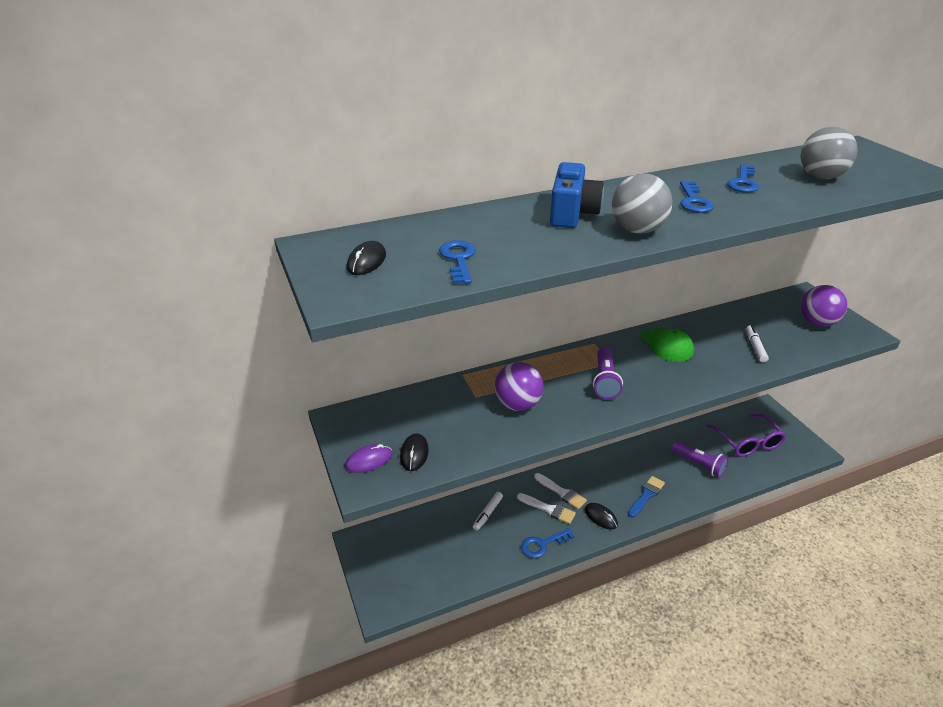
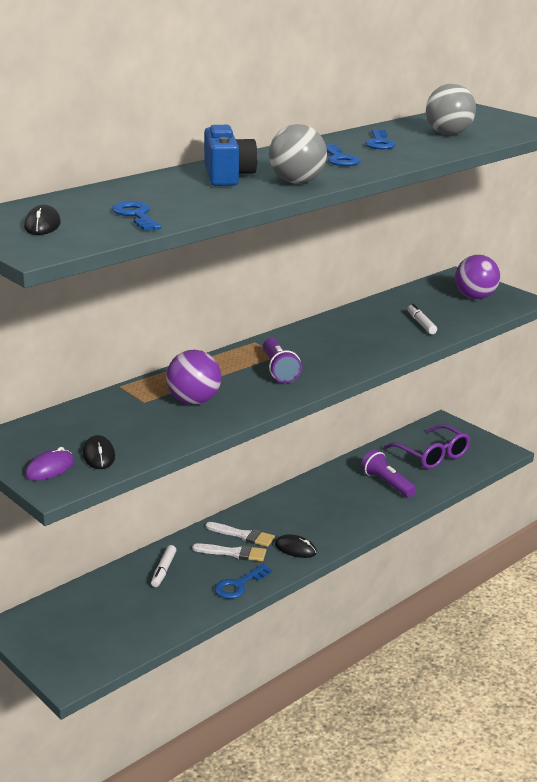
camera: 20 degrees left, 10 degrees down
blue brush [628,476,665,518] -> none
green cap [640,328,694,362] -> none
purple flashlight [671,440,729,478] -> purple flashlight turned 150 degrees counterclockwise [361,450,416,498]

